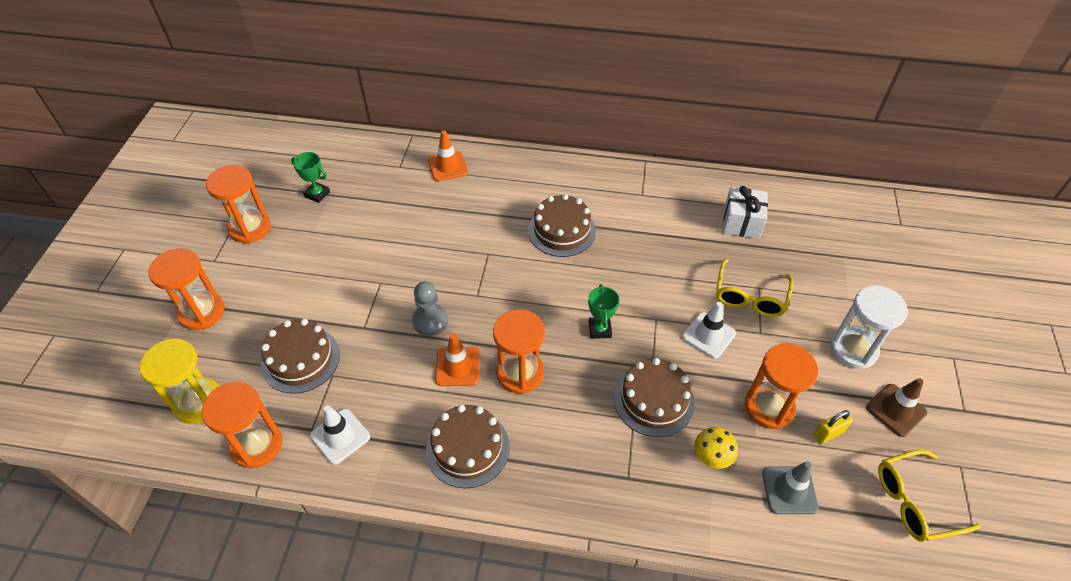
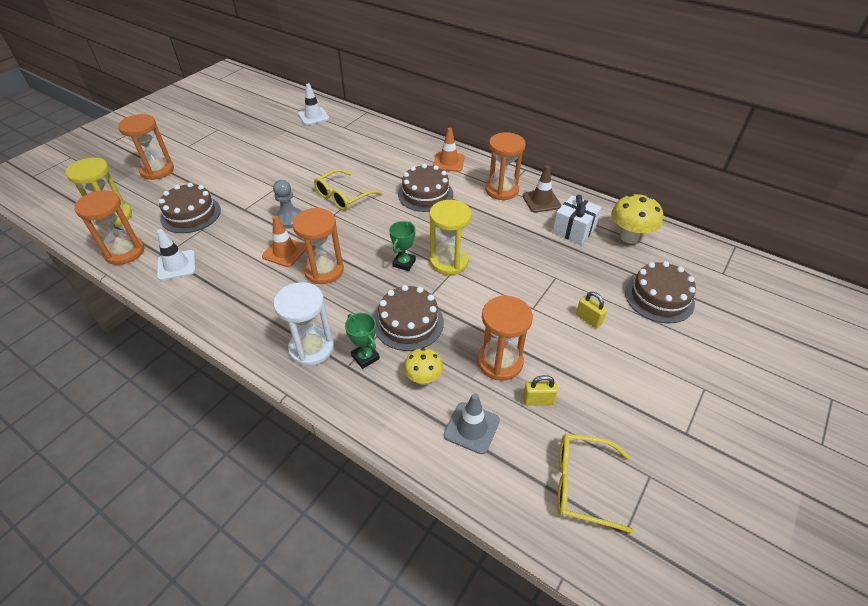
camera: 25 degrees right, 5 degrees down
orange hourglass [206,165,271,243] -> orange hourglass moved to [485,132,525,200]
green trophy [291,152,330,203] -> green trophy moved to [345,313,380,369]
brown cake [426,405,510,488] -> brown cake moved to [625,261,696,323]
orange traffic cone [428,131,468,181] -> orange traffic cone moved to [433,128,465,172]
white traffic cone [682,302,736,359] -> white traffic cone moved to [298,83,329,125]
yellow glasses [716,259,794,317] -> yellow glasses moved to [314,169,382,211]
white hourglass [830,285,908,369] -> white hourglass moved to [273,282,334,366]
brown traffic cone [866,378,927,437] -> brown traffic cone moved to [522,166,561,213]
none -> yellow hourglass [429,200,472,275]
none -> yellow padlock [576,292,607,328]
none -> yellow mushroom [611,194,663,244]

